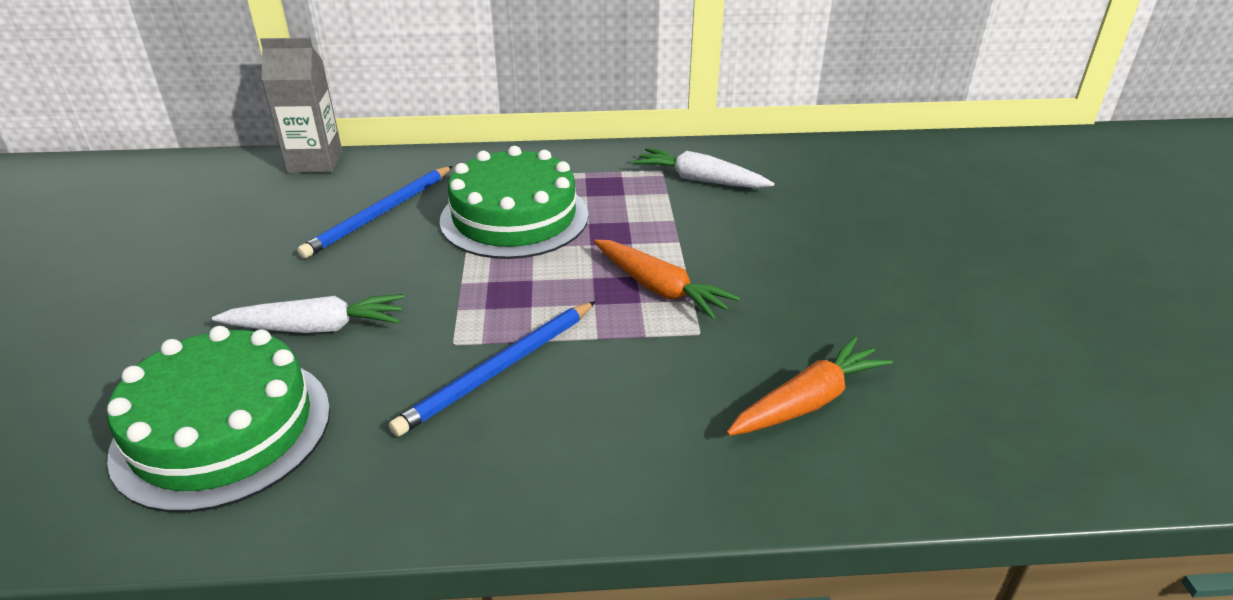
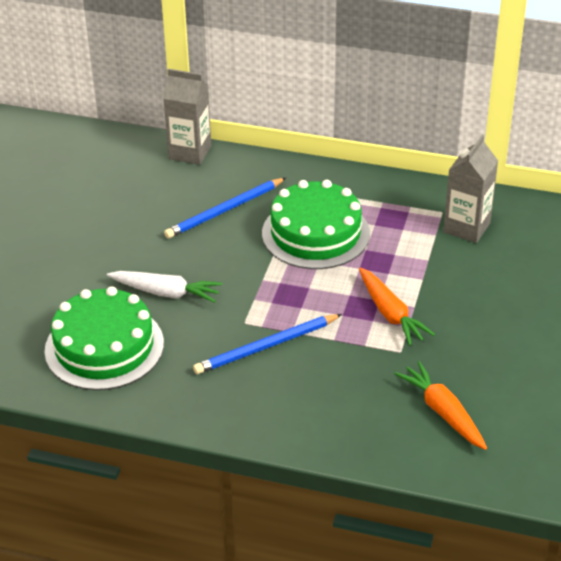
camera: 20 degrees right, 5 degrees up
white carrot [633,148,774,188] -> grey carton [443,135,498,243]
orange carrot [726,337,893,436] -> orange carrot turned 105 degrees counterclockwise [395,361,487,450]

